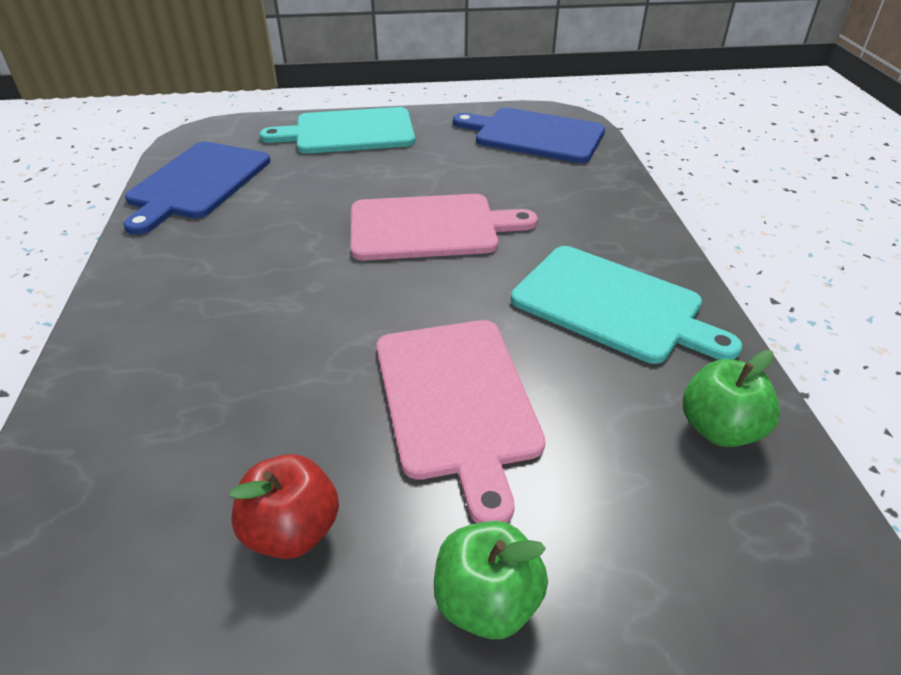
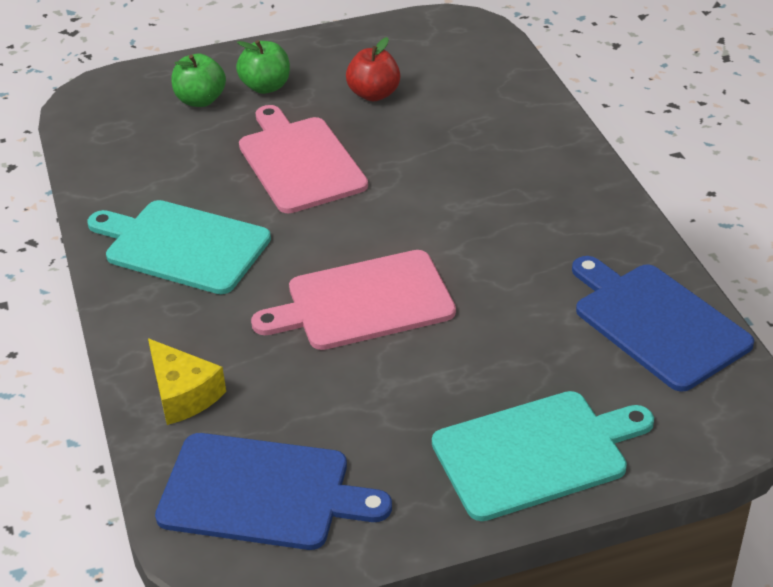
camera: 170 degrees right, 0 degrees up
blue cutting board [123,142,270,235] -> blue cutting board turned 45 degrees counterclockwise [572,256,754,392]
green apple [683,350,780,447] -> green apple moved to [172,53,226,107]
none -> yellow cheese [148,338,226,425]

